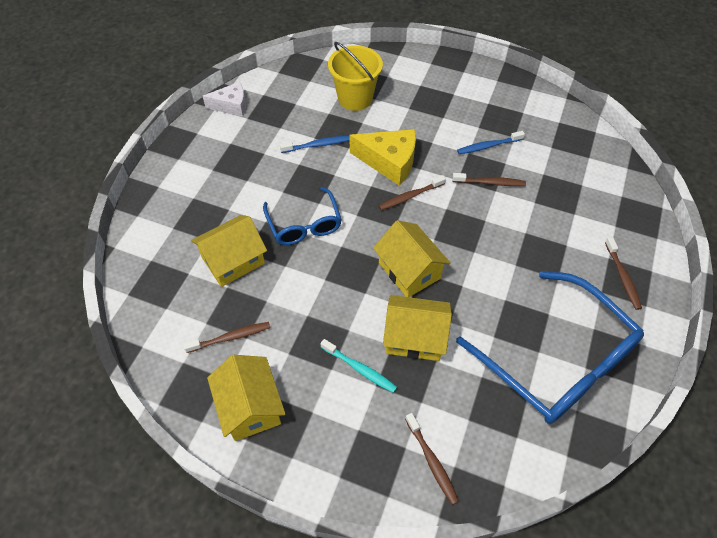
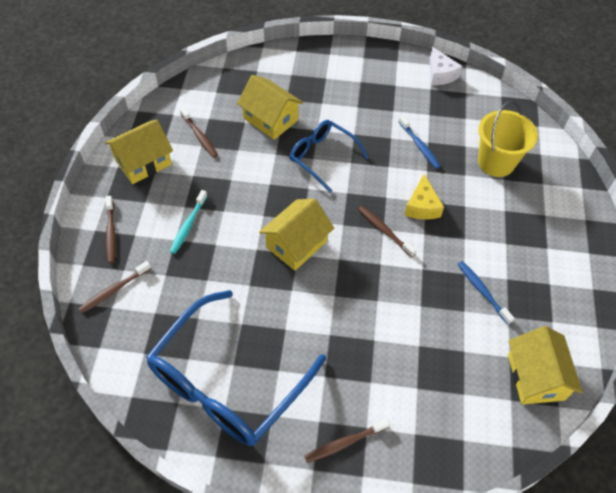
camera: 75 degrees right, 0 degrees up
blue glasses [263,187,342,245] -> blue glasses turned 75 degrees clockwise [290,120,369,193]
yellow cheese [350,129,416,186] -> yellow cheese [405,174,444,220], size x0.66
yellow house [383,295,452,361] -> yellow house moved to [508,326,583,405]
brown toothbrush [452,173,526,186] -> brown toothbrush moved to [106,196,116,263]

